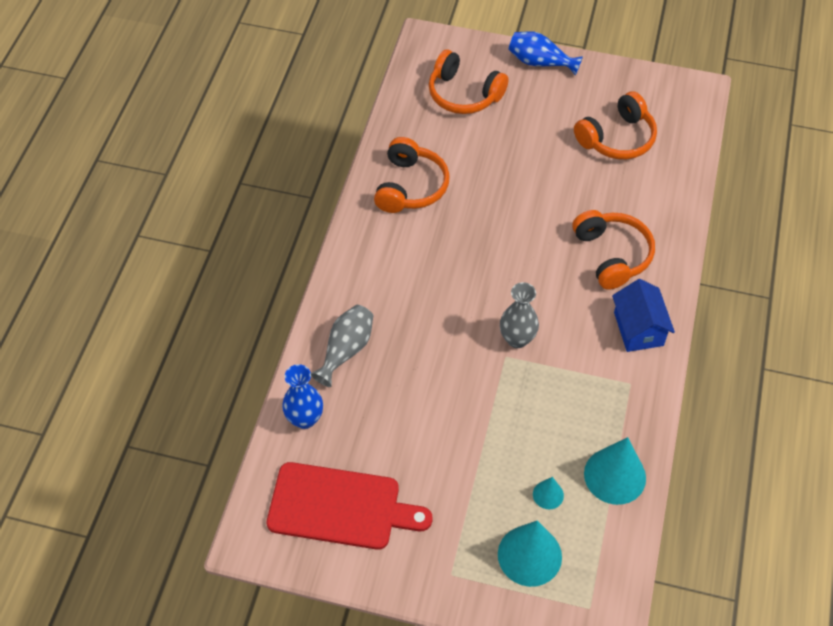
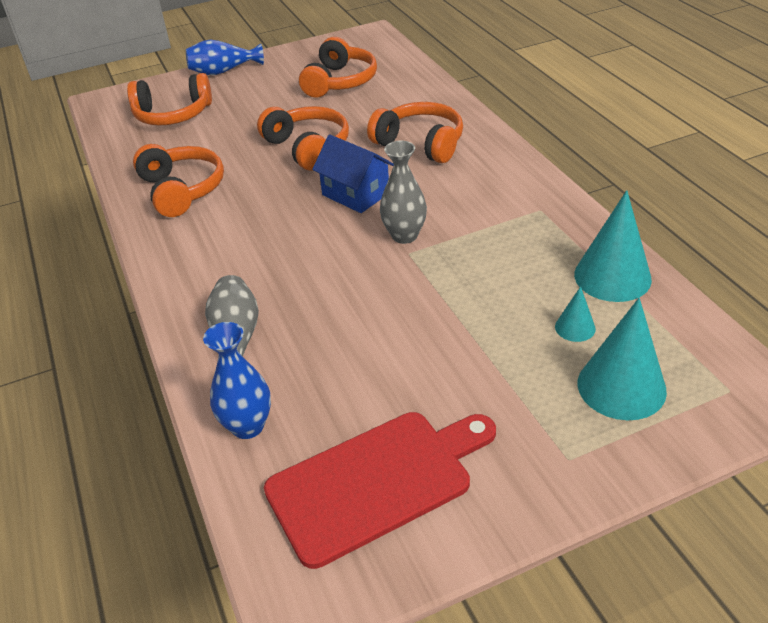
camera: 35 degrees left, 15 degrees down
blue house [612,279,675,352] -> blue house moved to [312,134,394,213]
none -> orange headphones [257,106,349,170]

